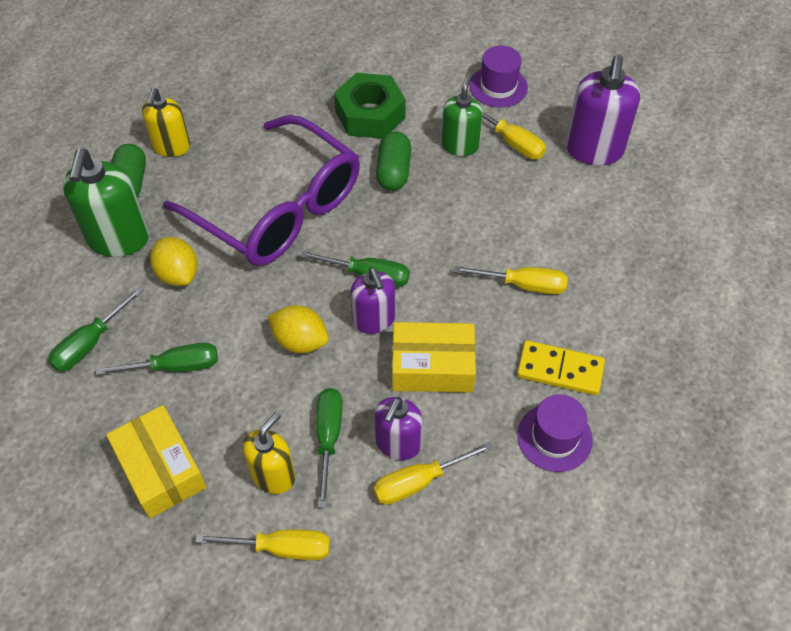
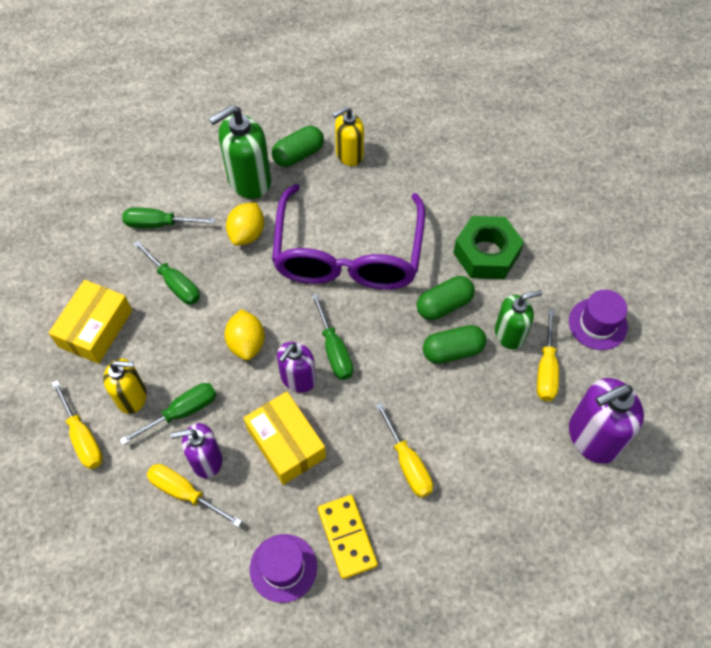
camera: 55 degrees right, 5 degrees up
none -> green capsule [423,325,487,364]

